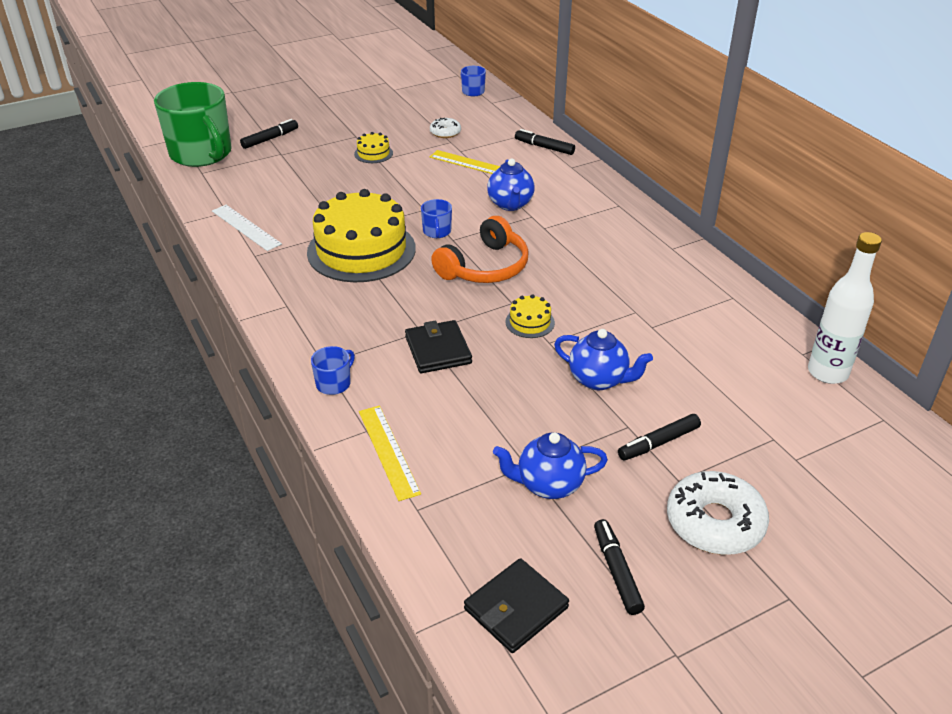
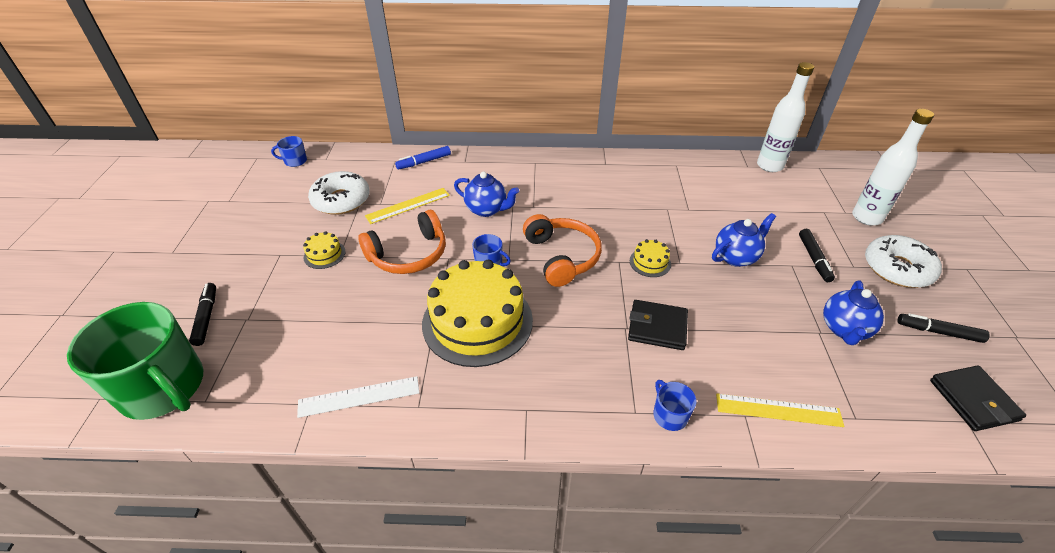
camera: 60 degrees left, 5 degrees up
green mug [154,82,232,167] -> green mug turned 45 degrees clockwise [67,302,203,420]
white donut [430,118,461,138] -> white donut [308,171,370,215], size x1.89
black marker [515,129,575,155] -> blue marker [395,146,451,170]
none -> orange headphones [358,210,446,274]
none -> white bottle [852,109,934,226]

